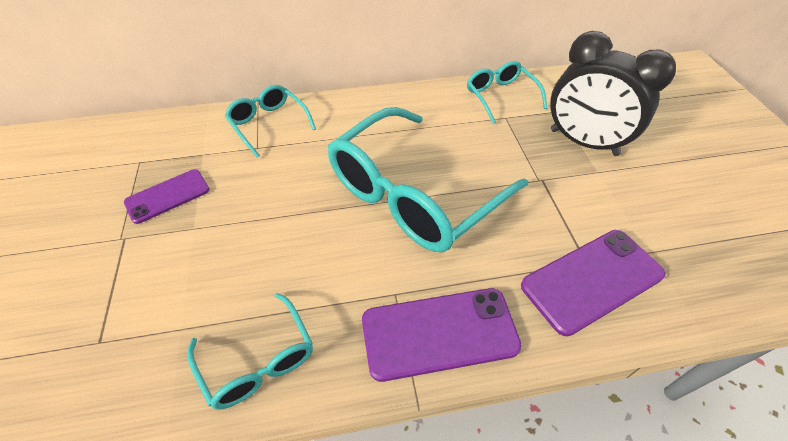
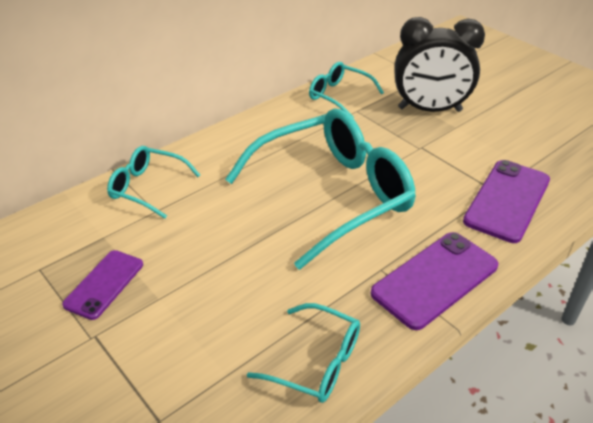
camera: 30 degrees left, 10 degrees down
turquoise glasses [327,107,528,253] -> turquoise glasses turned 135 degrees counterclockwise [225,108,416,270]

